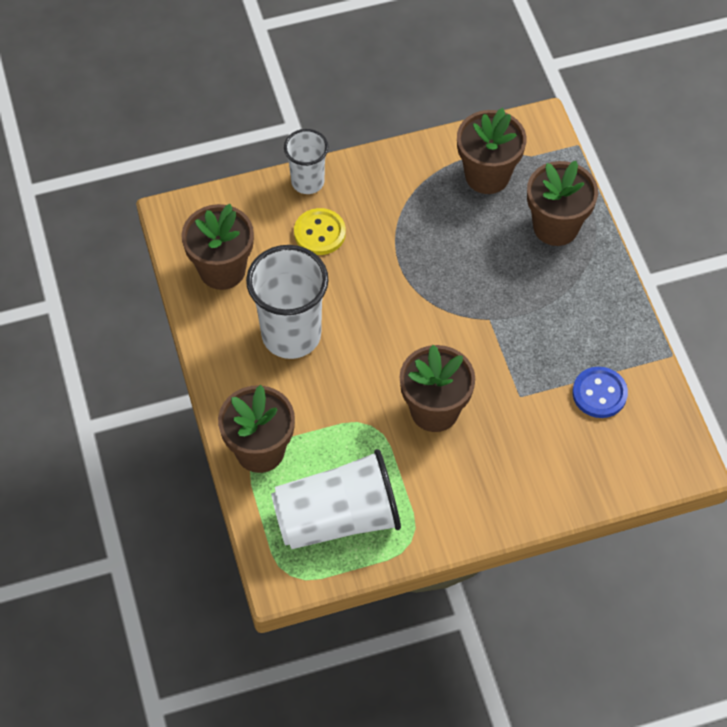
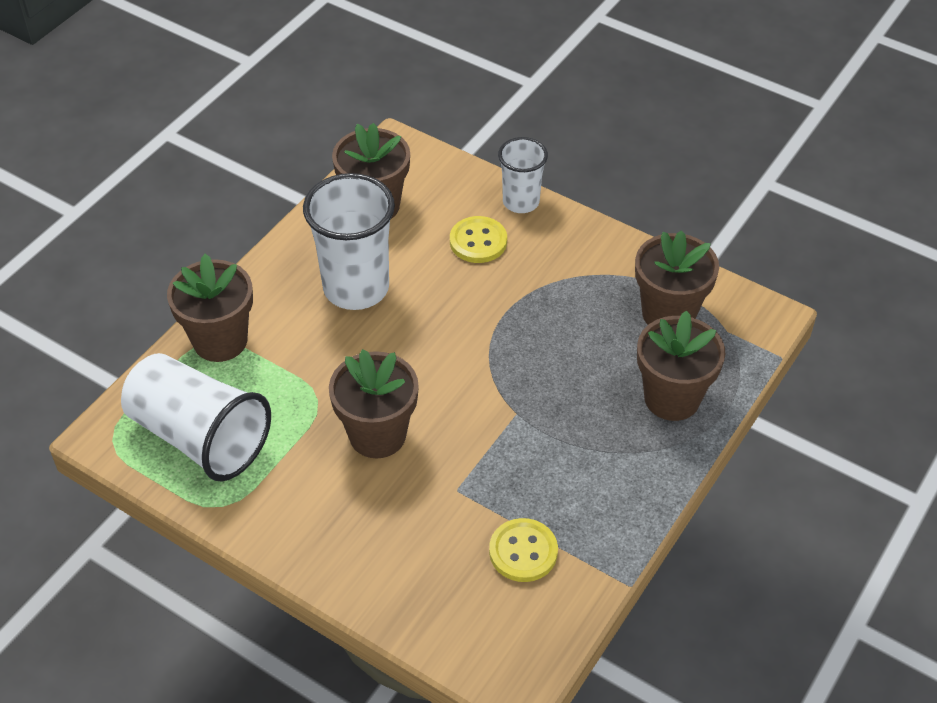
camera: 50 degrees right, 10 degrees down
blue button [572,367,628,418] -> yellow button [489,518,558,582]

